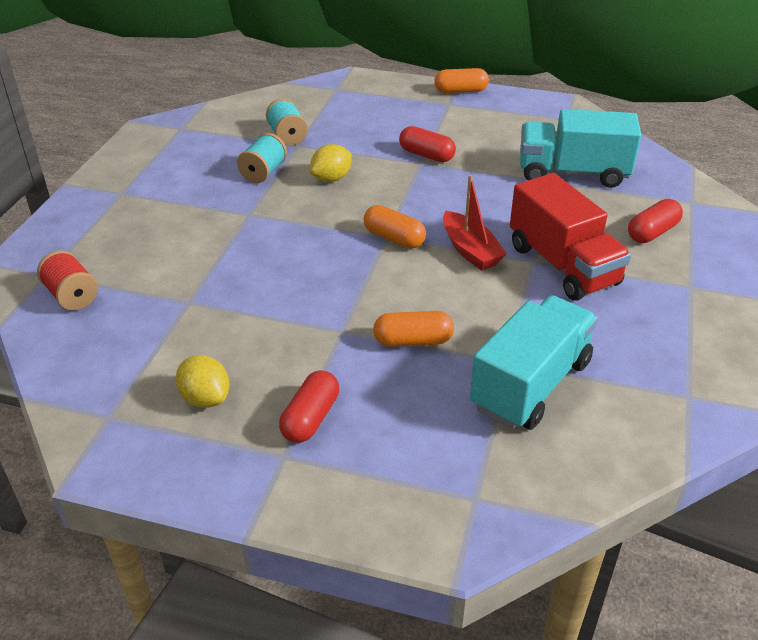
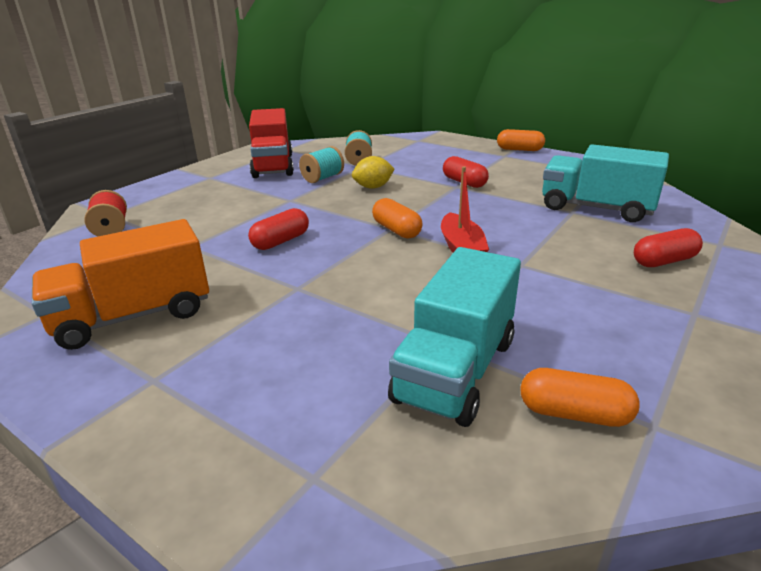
camera: 20 degrees right, 10 degrees down
yellow lemon [175,355,229,408] -> orange truck [32,219,209,350]
red capsule [279,370,339,443] -> red capsule moved to [248,208,309,250]
orange capsule [373,311,454,347] -> orange capsule moved to [520,368,640,427]
turquoise truck [470,295,598,430] -> turquoise truck turned 150 degrees clockwise [388,247,521,427]
red truck [510,173,631,301] -> red truck moved to [249,108,294,178]

